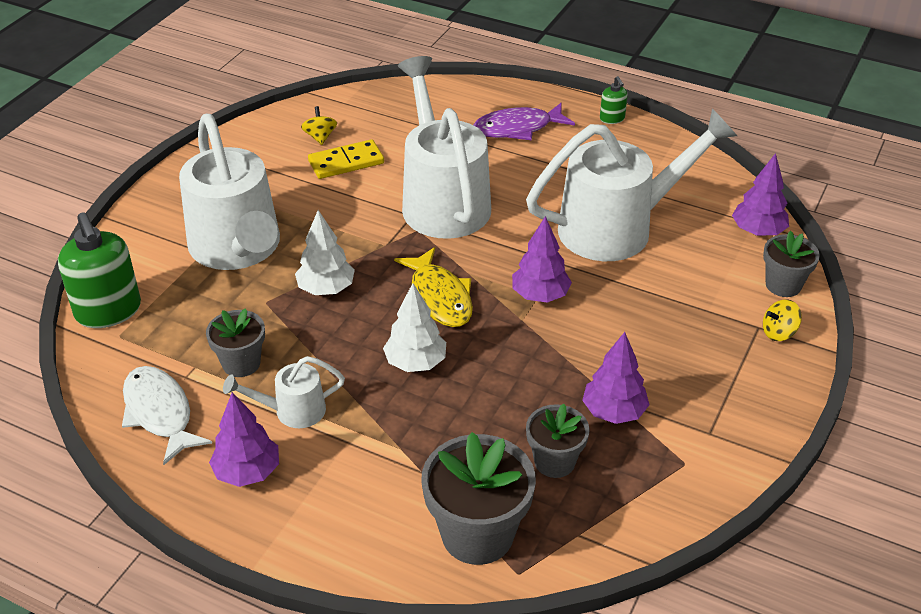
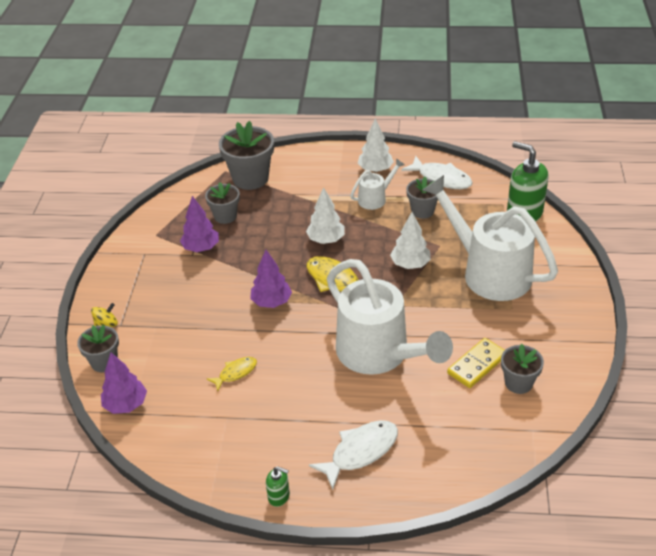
camera: 160 degrees right, 0 degrees up
purple tree [209,392,279,487] -> white tree [358,118,394,172]
yellow spinning top [301,106,337,145] -> grey flower pot [501,344,544,394]
purple fish [473,103,575,140] -> white fish [309,420,398,490]
white watering can [526,108,737,261] -> yellow fish [207,357,257,391]
green soap dispenser [600,76,628,124] -> green soap dispenser turned 150 degrees clockwise [266,466,290,507]

